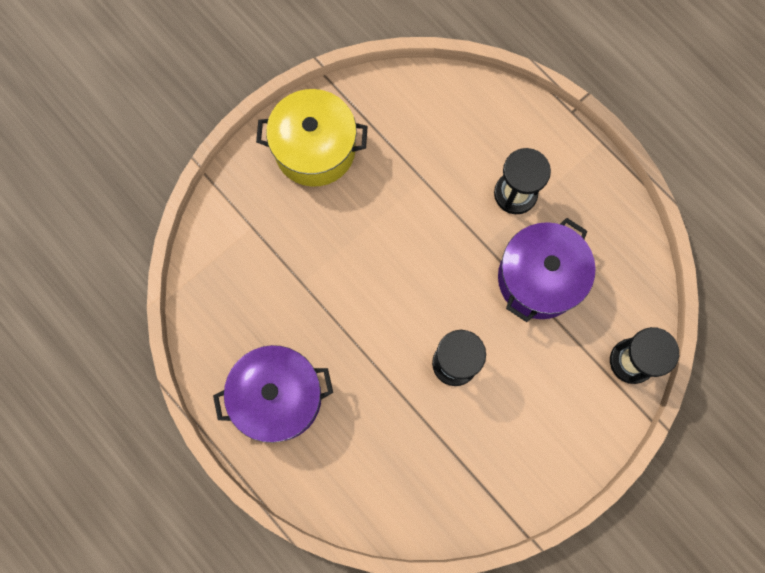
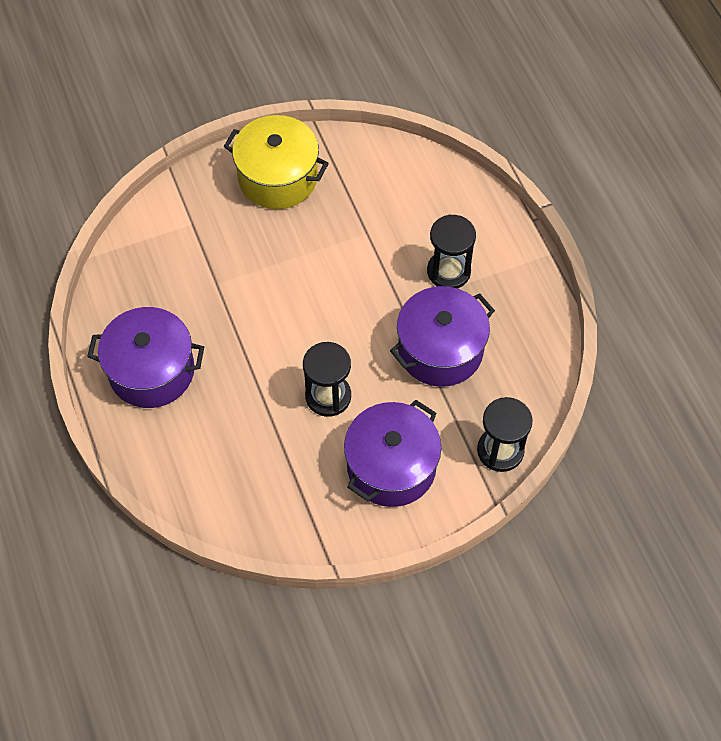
camera: 20 degrees right, 15 degrees down
none -> purple pot [344,400,441,507]

